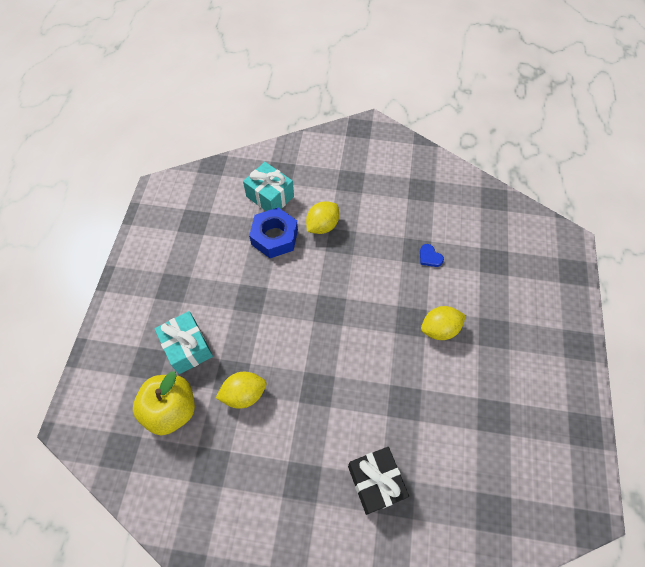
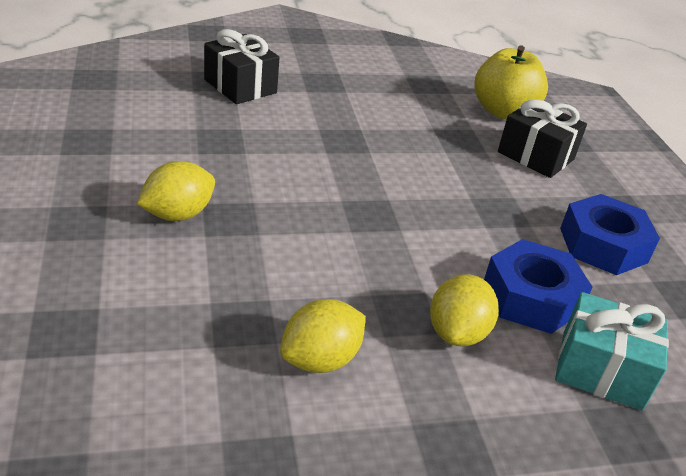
camera: 155 degrees right, 25 degrees down
turquoise gift [154,311,213,374] -> black gift [498,100,587,178]
yellow lemon [216,372,266,409] -> yellow lemon moved to [280,299,366,373]
blue heart [420,244,444,267] -> none
none -> blue nut [560,194,660,275]

